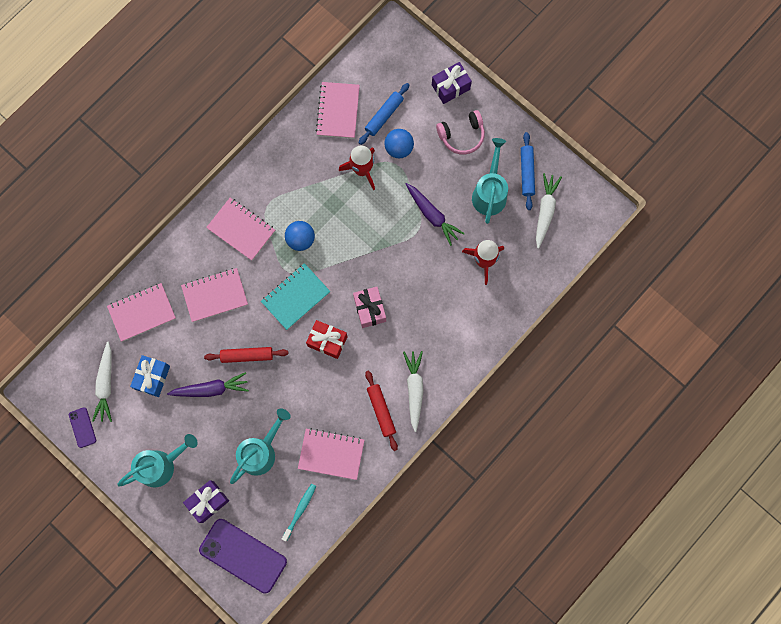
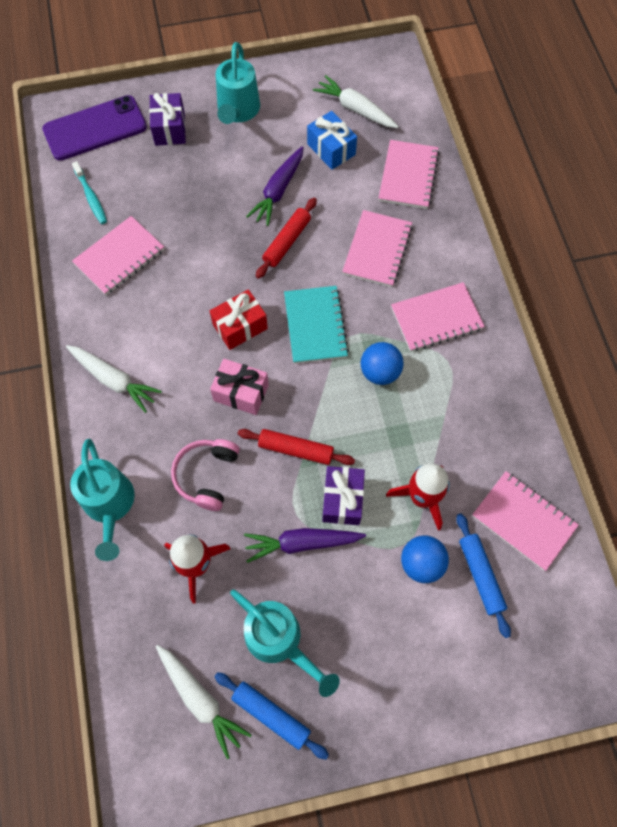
camera: 125 degrees right, 10 degrees down
purple phone [69,407,96,448] -> none
turquoise watering can [230,408,291,484] -> turquoise watering can moved to [70,439,135,561]
red rolling pin [365,370,398,451] -> red rolling pin moved to [238,429,355,465]
purple gift [432,62,472,104] -> purple gift moved to [322,466,365,525]
pink headphones [436,110,485,155] -> pink headphones moved to [171,439,240,511]

